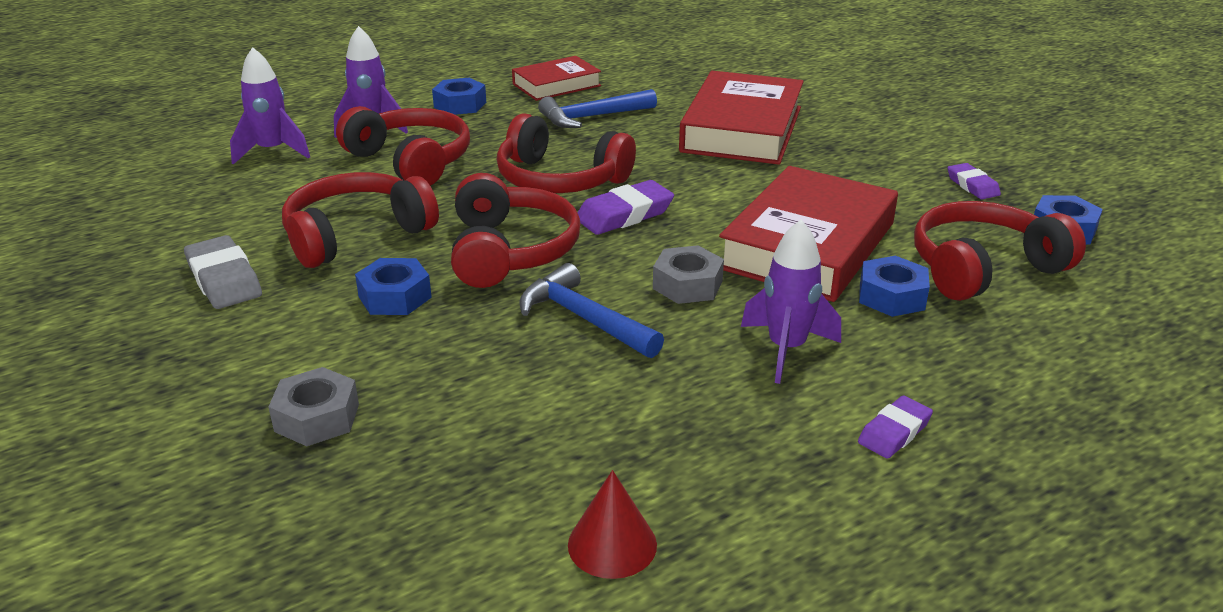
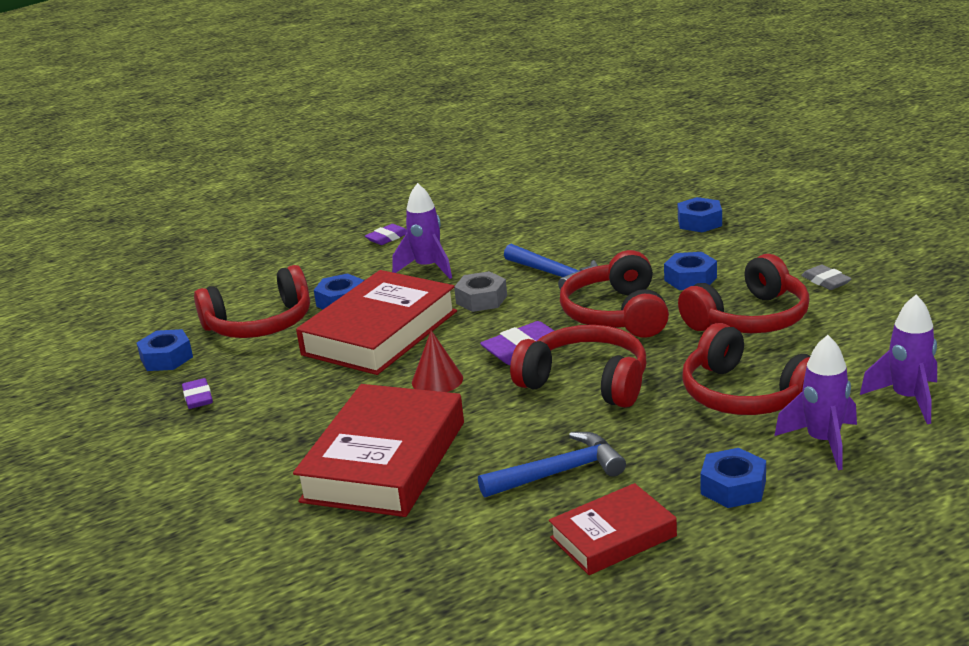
camera: 175 degrees left, 5 degrees down
grey eraser [184,235,262,309] -> grey eraser [801,265,852,290], size x0.63
grey nut [269,367,359,446] -> blue nut [678,197,722,232]
red cone [568,470,657,579] -> red cone moved to [412,330,463,392]

